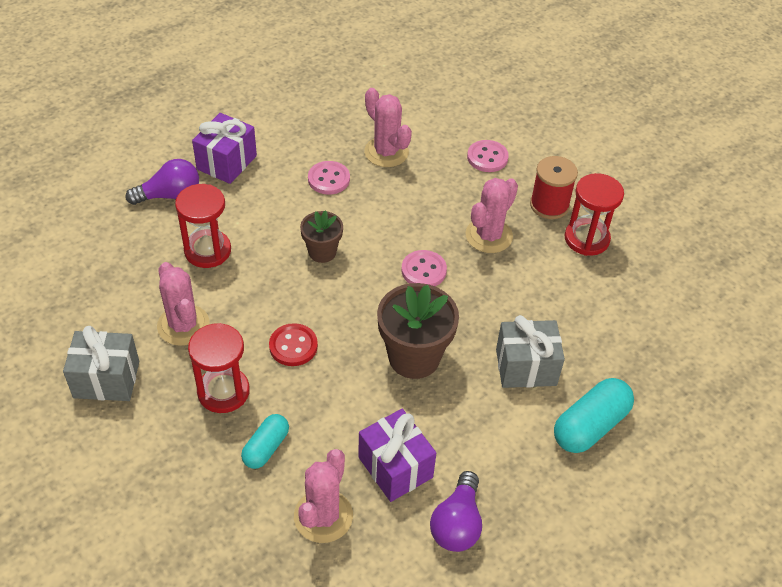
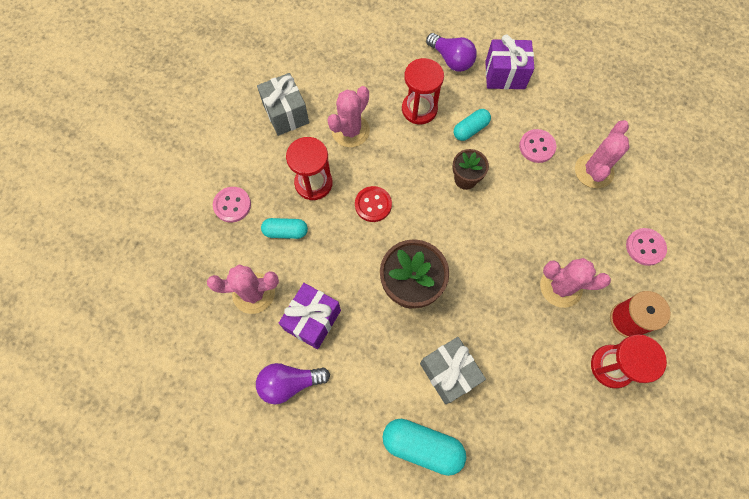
camera: 65 degrees right, 20 degrees up
pink button [401,250,447,286] -> pink button moved to [213,187,251,223]
none -> turquoise capsule [454,109,491,141]

